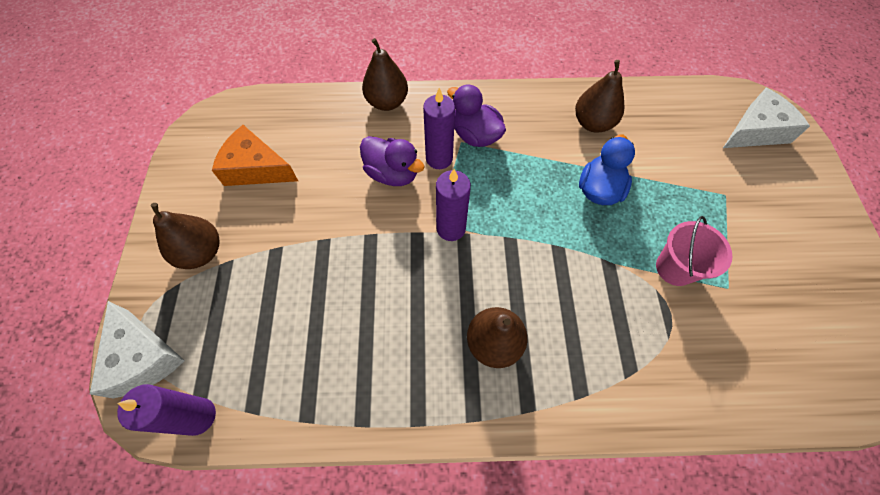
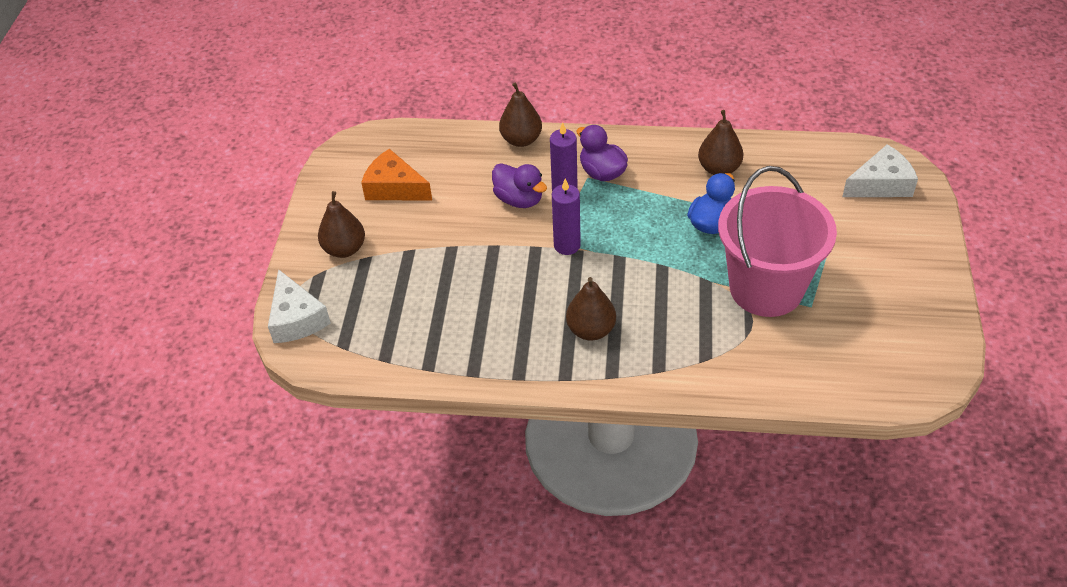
camera: 10 degrees right, 15 degrees down
purple candle [117,384,216,436] -> none
pink bucket [656,216,733,286] -> pink bucket [718,166,837,317], size x2.11

